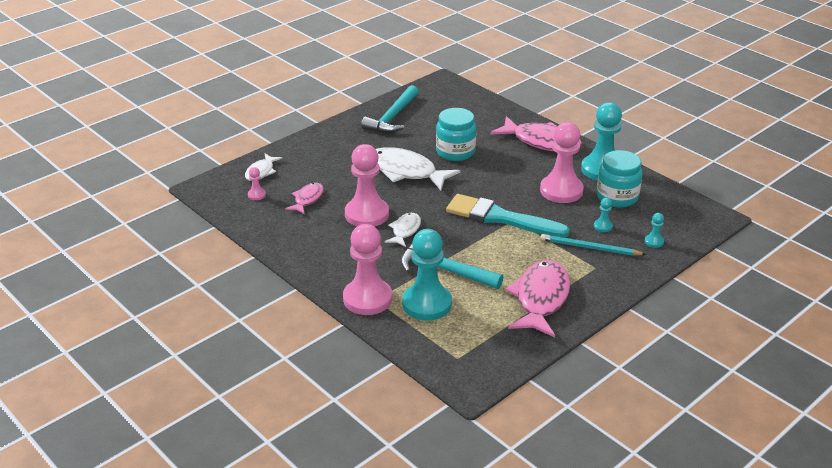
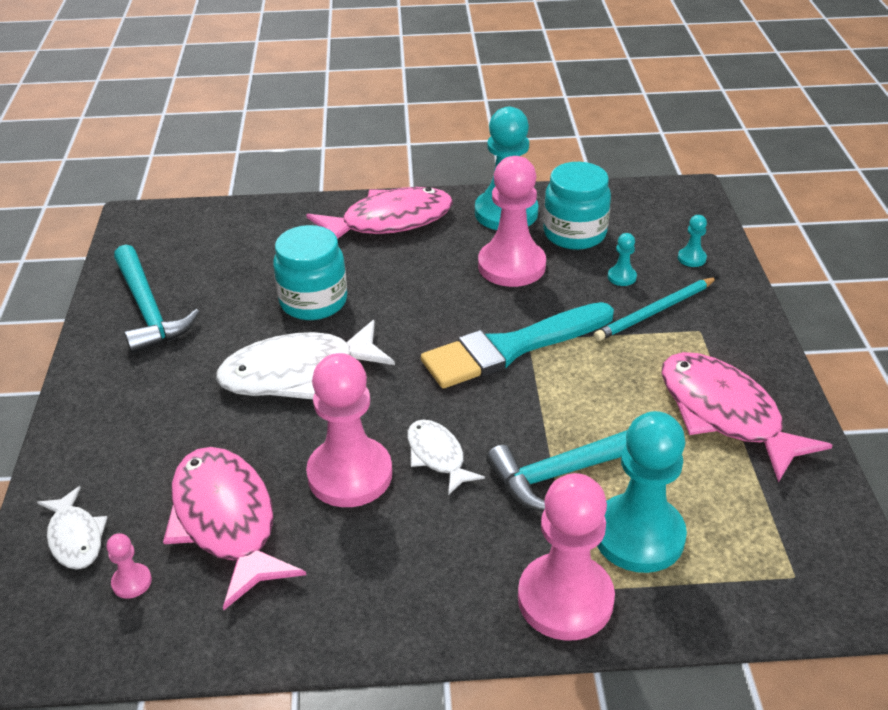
camera: 50 degrees left, 5 degrees up
pink fish [285,183,324,215] -> pink fish [163,447,306,610], size x1.87

